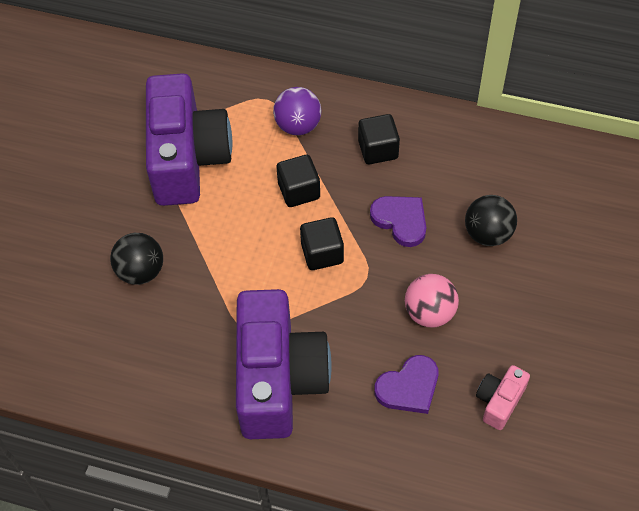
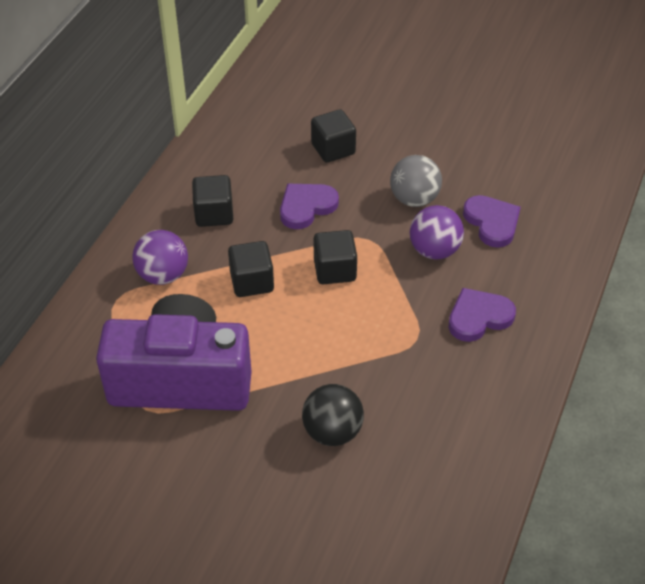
camera: 85 degrees left, 10 degrees down
purple camera [236,289,332,439] -> purple heart [448,288,516,342]
pink ball [405,274,459,327] -> grey ball [390,155,442,207]
black ball [465,195,517,246] -> black cube [311,109,356,163]
pink camera [476,365,530,430] -> none
none -> purple ball [410,205,464,260]

